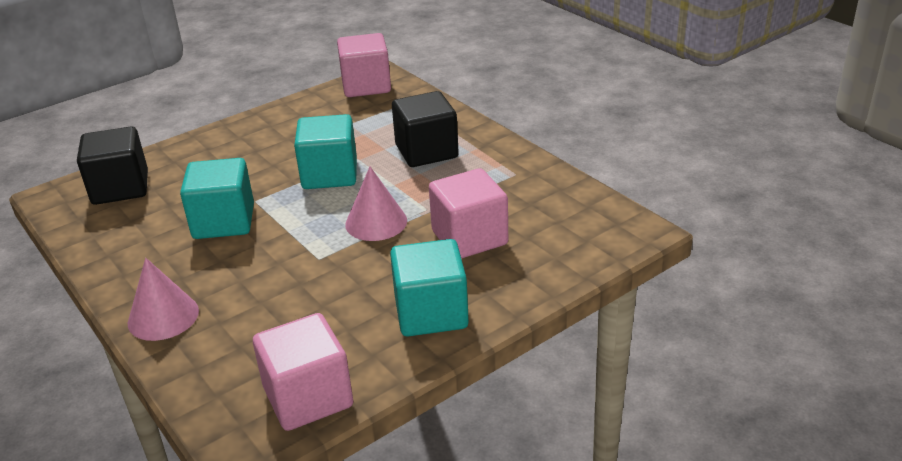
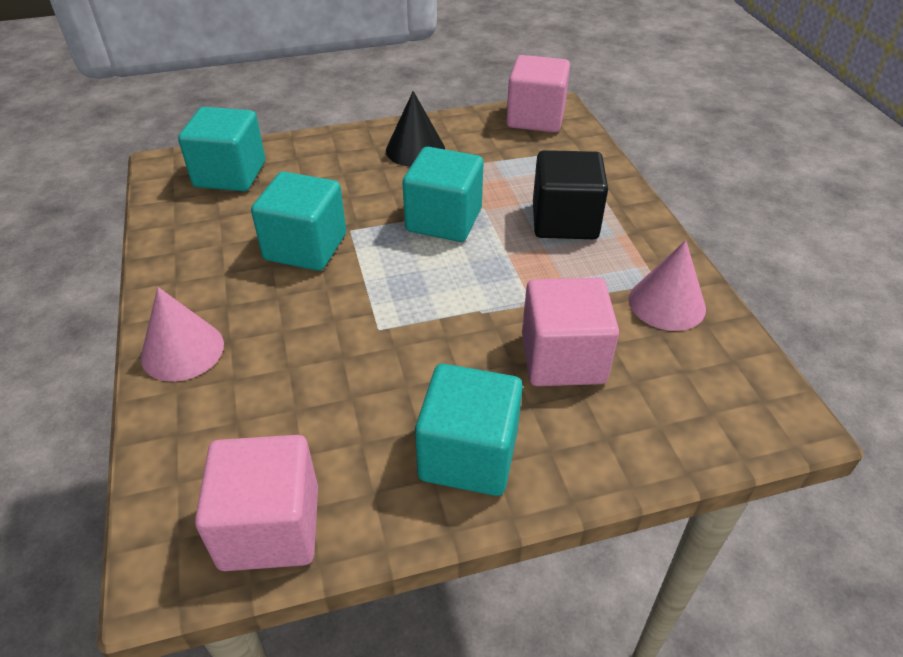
camera: 20 degrees right, 10 degrees up
black cube [77,126,148,205] -> turquoise cube [178,107,265,191]
pink cone [345,167,407,241] -> pink cone moved to [629,240,706,331]
none -> black cone [386,91,445,167]

